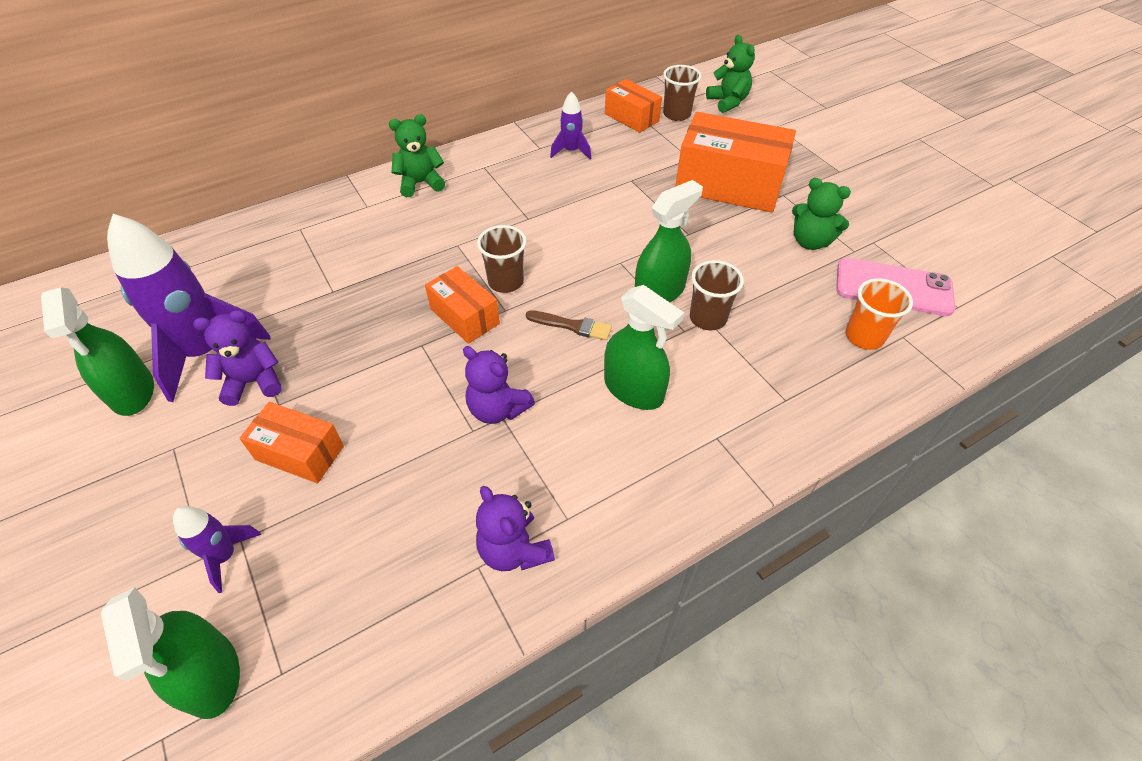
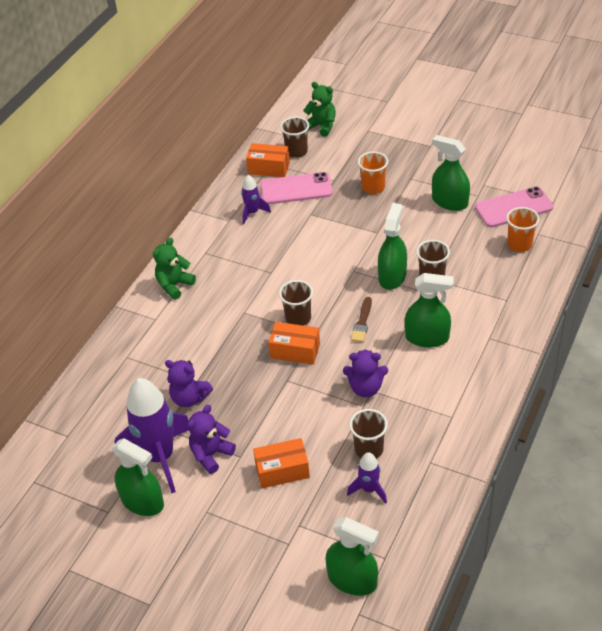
camera: 30 degrees left, 5 degrees down
purple rocket [173,506,261,593] -> purple rocket moved to [347,452,387,503]
purple teddy bear [476,486,555,571] -> purple teddy bear moved to [165,360,213,407]
brown brush [526,310,612,340] -> brown brush turned 120 degrees clockwise [351,297,372,342]
orange box [675,112,796,213] -> orange cup [358,151,388,194]
green teddy bear [792,178,851,250] -> green spray bottle [432,135,470,211]
none -> pink phone [260,172,333,204]
none -> brown cup [349,409,388,458]

